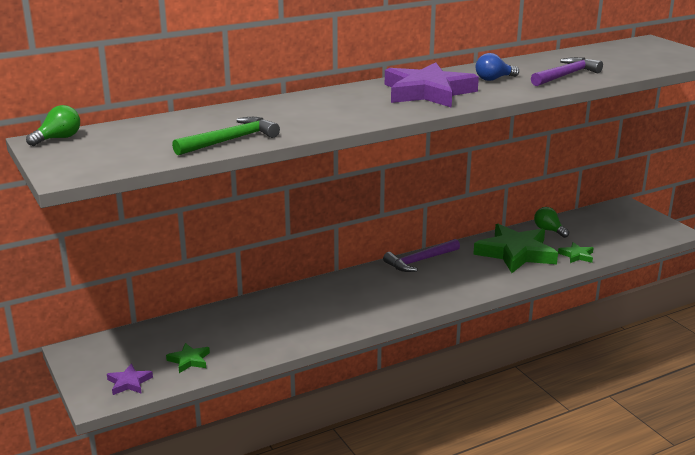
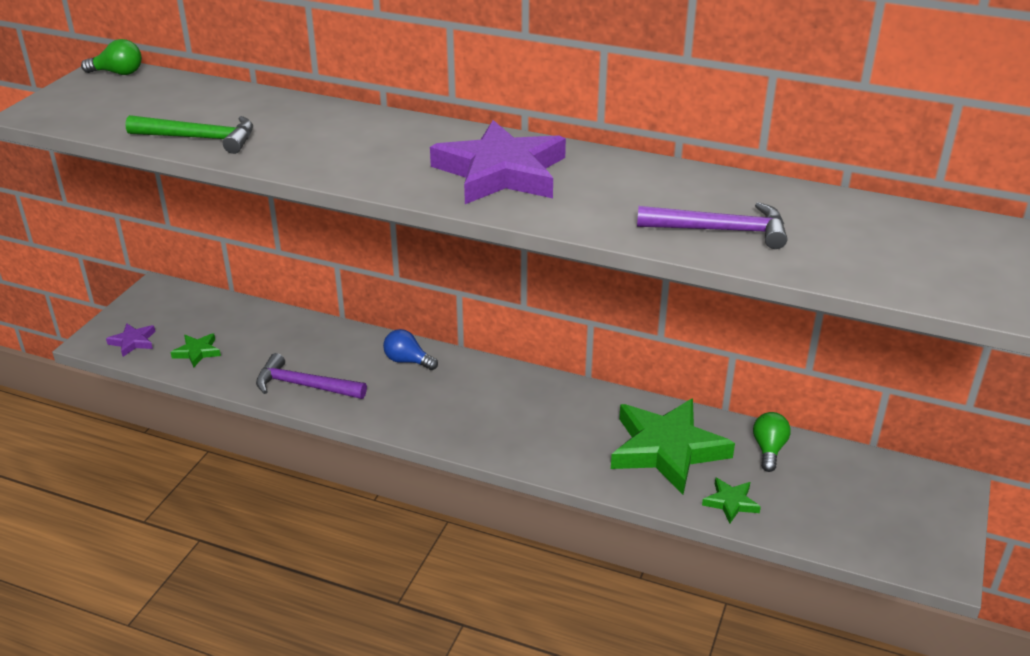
camera: 50 degrees right, 10 degrees up
purple hammer [383,239,460,272] -> purple hammer moved to [256,353,367,399]
blue light bulb [476,53,519,81] -> blue light bulb moved to [383,329,438,370]

